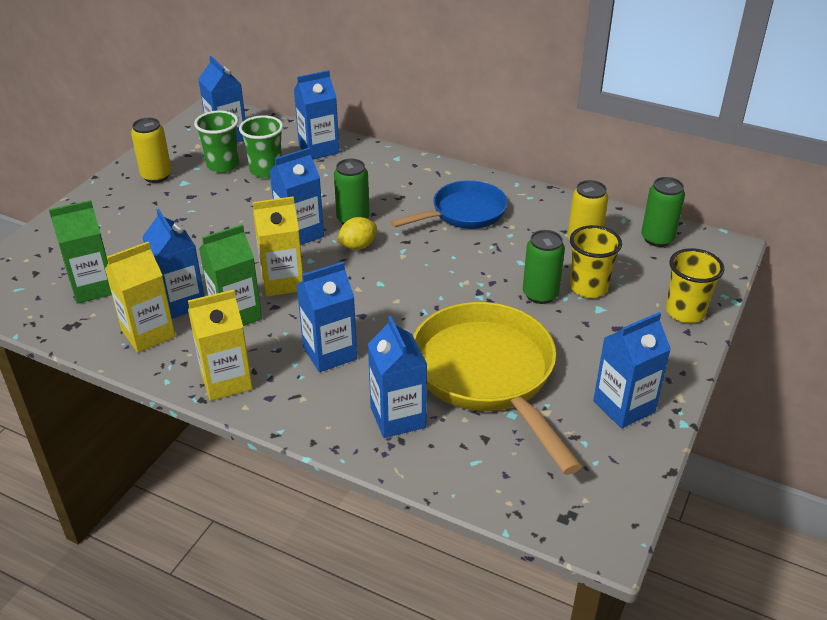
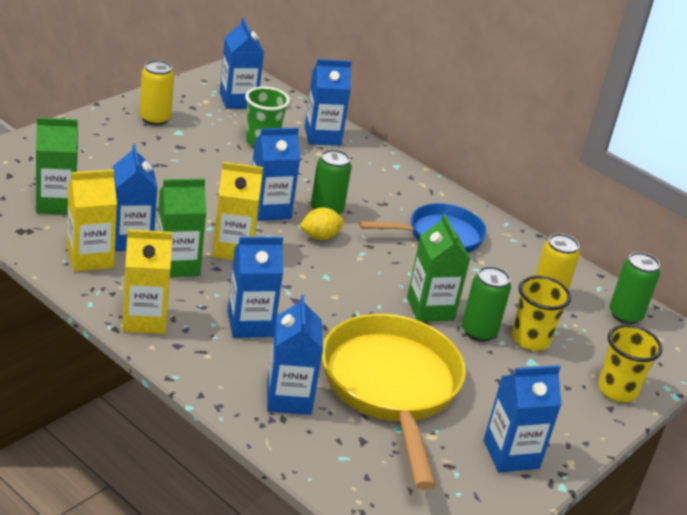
camera: 10 degrees right, 5 degrees down
green cup [194,110,239,173] -> none
none -> green carton [407,214,470,322]

